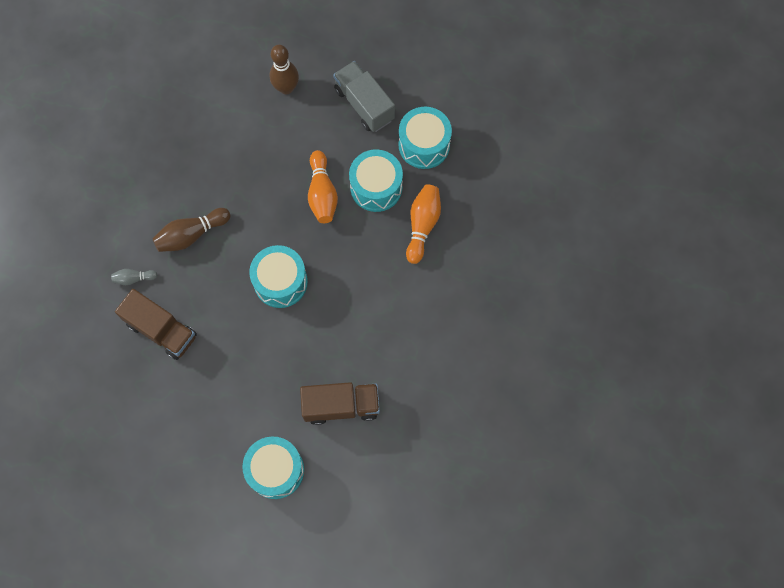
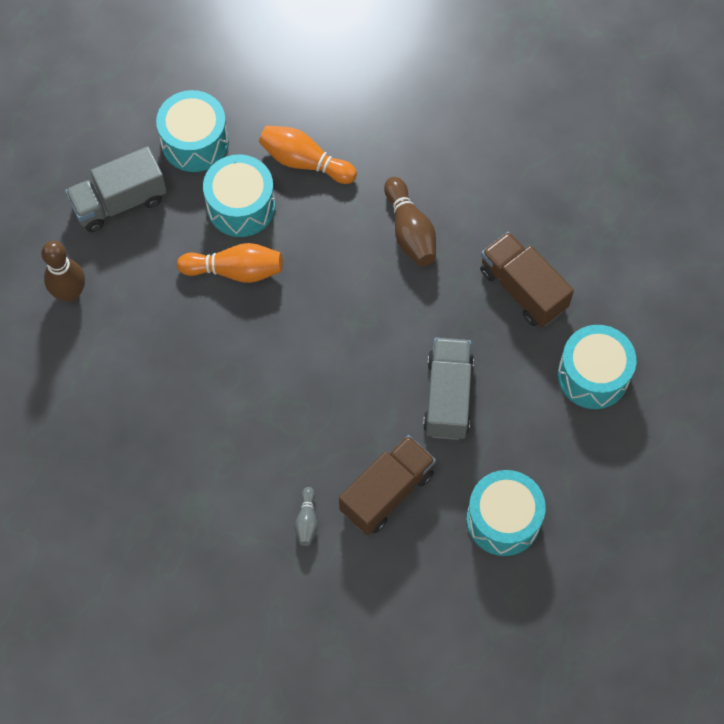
camera: 80 degrees left, 5 degrees down
brown bowling pin [152,208,231,252] -> brown bowling pin moved to [384,177,436,266]
turquoise drum [249,245,308,308] -> turquoise drum moved to [466,470,546,556]
brown truck [300,382,380,425] -> brown truck turned 45 degrees counterclockwise [480,232,574,327]
none -> grey truck [423,338,474,440]

